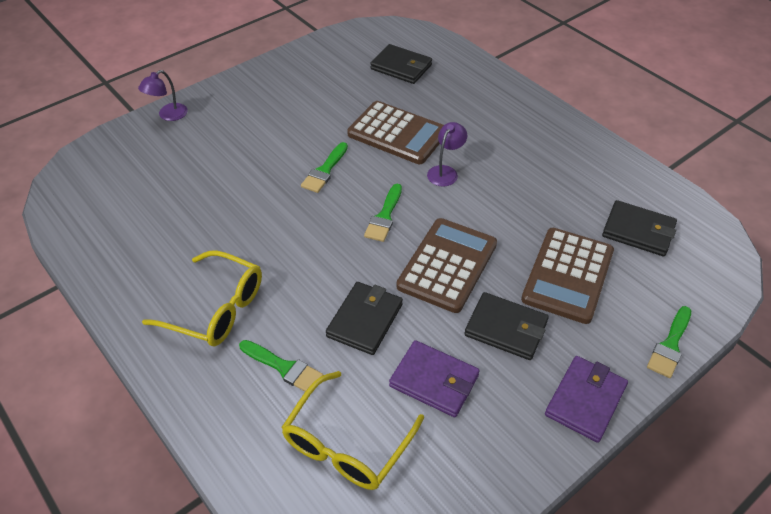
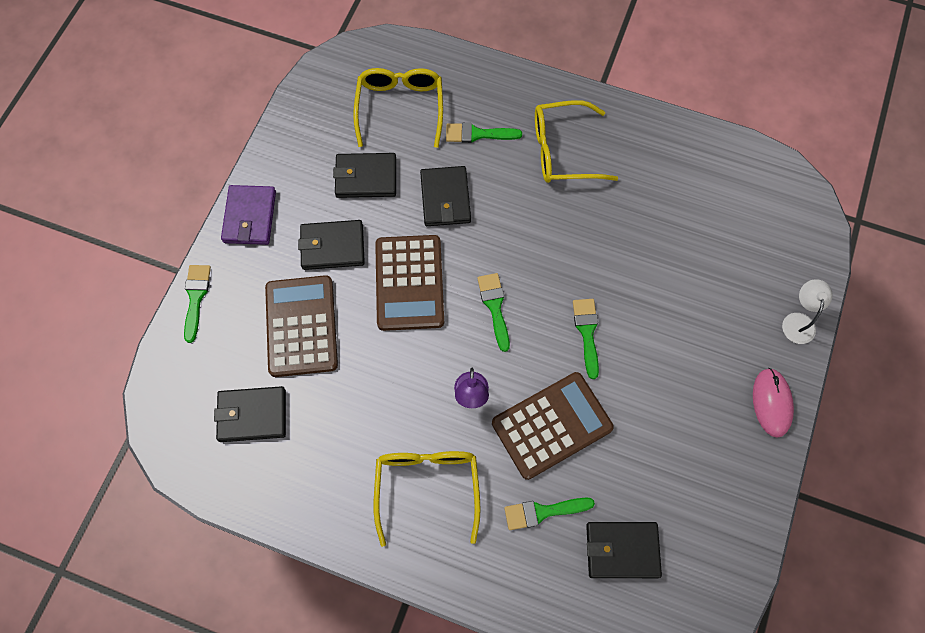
camera: 150 degrees right, 20 degrees up
purple lamp [138,70,188,121] -> white lamp [782,279,833,344]
brown calculator [347,101,444,164] -> brown calculator turned 150 degrees clockwise [492,372,614,480]
purple wallet [389,340,480,417] -> black wallet [333,153,396,198]
none -> yellow glasses [374,451,481,547]
none -> green brush [504,498,595,530]
none -> pink mouse [753,368,794,438]

